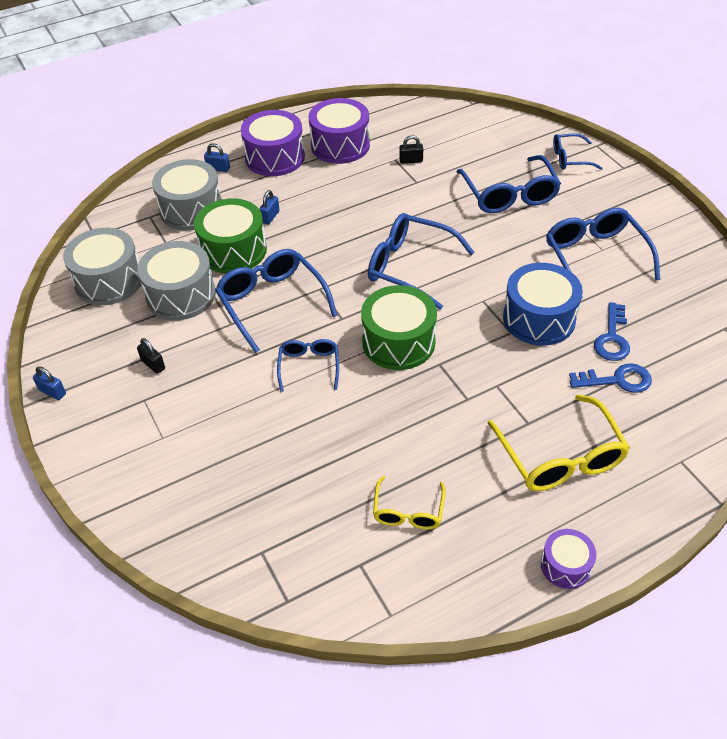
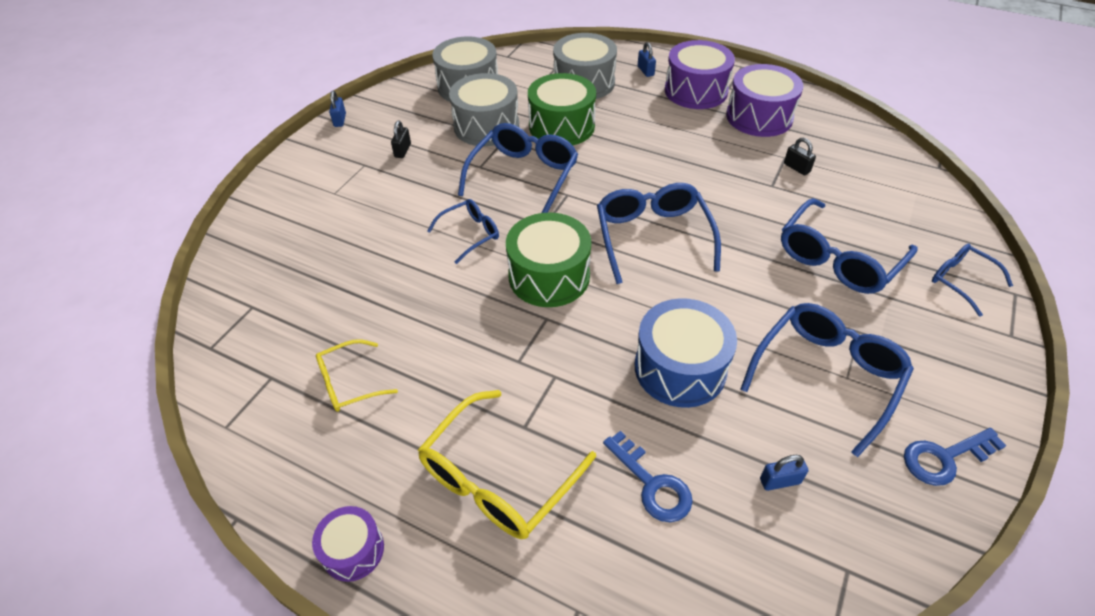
camera: 55 degrees right, 0 degrees up
blue padlock [259,190,280,224] -> blue padlock moved to [760,455,808,491]
blue key [594,302,630,361] -> blue key moved to [904,428,1006,486]

